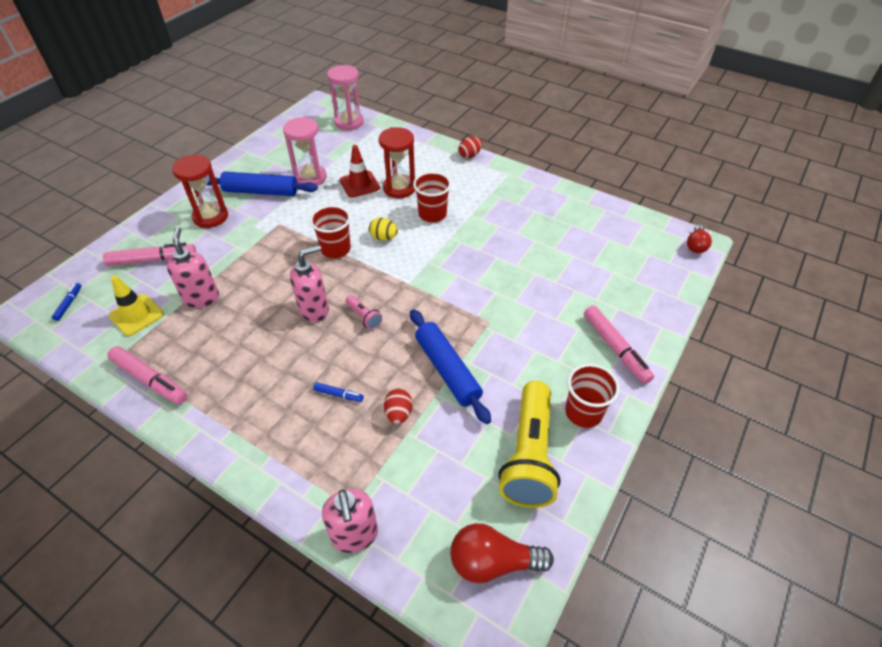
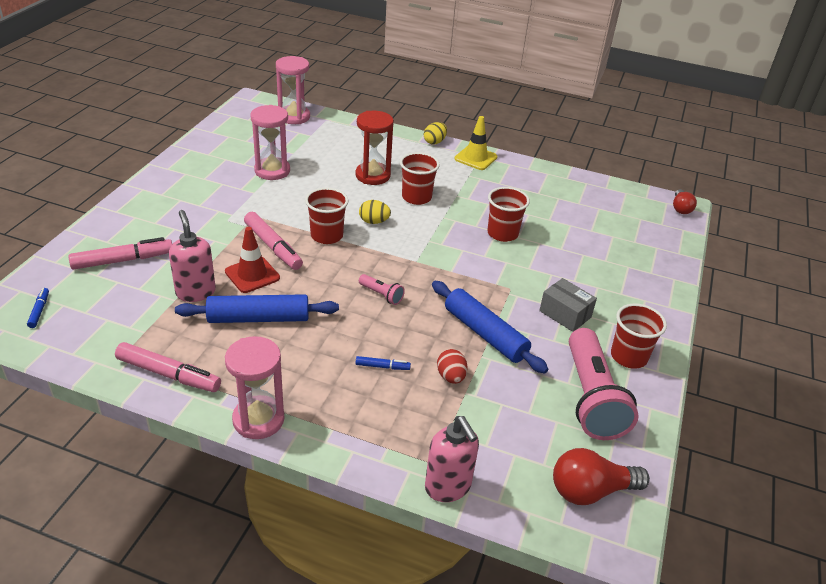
camera: 15 degrees left, 10 degrees down
yellow traffic cone [109,275,164,336] -> yellow traffic cone moved to [454,116,498,170]
red hourglass [172,155,228,228] -> none
blue rolling pin [207,172,318,196] -> blue rolling pin moved to [175,294,339,323]
pink soap dispenser [290,245,329,322] -> none
red traffic cone [340,145,380,198] -> red traffic cone moved to [225,227,280,293]
red egg [458,137,482,158] -> yellow egg [424,122,447,145]
yellow flashlight [498,381,561,508] -> pink flashlight [569,328,638,440]
pink marker [584,305,654,384] -> pink marker moved to [244,212,303,270]
none -> pink hourglass [225,336,284,439]
none -> red cup [487,187,530,242]
none -> grey box [539,278,597,332]

